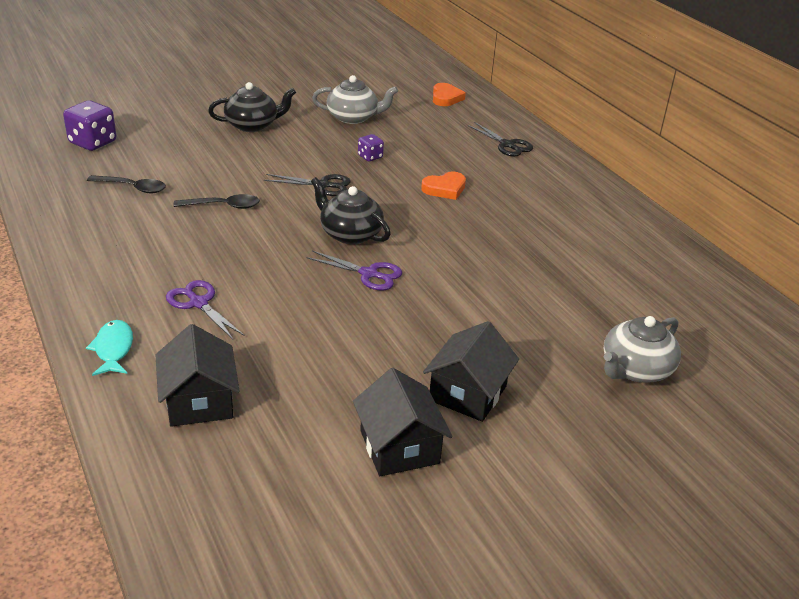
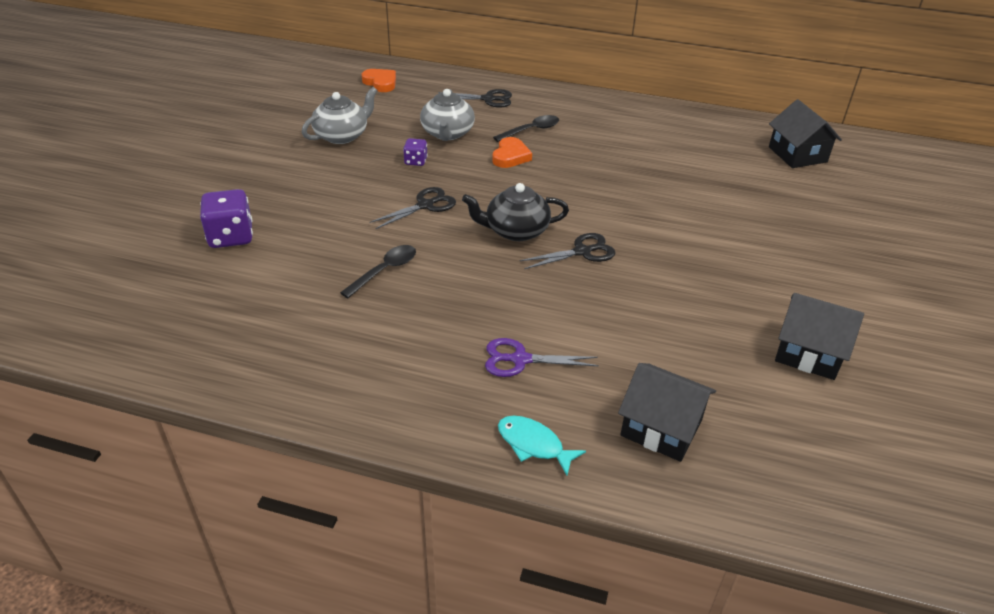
camera: 45 degrees left, 5 degrees up
purple dice [63,100,116,151] -> purple dice moved to [200,189,253,248]
black spoon [87,175,166,193] -> black spoon moved to [493,115,559,142]
black teapot [208,82,296,132] -> none
purple scissors [307,251,402,291] -> black scissors [520,233,615,269]
black house [423,321,519,422] -> black house moved to [769,99,842,168]
grey teapot [604,316,681,383] -> grey teapot moved to [420,89,475,141]

